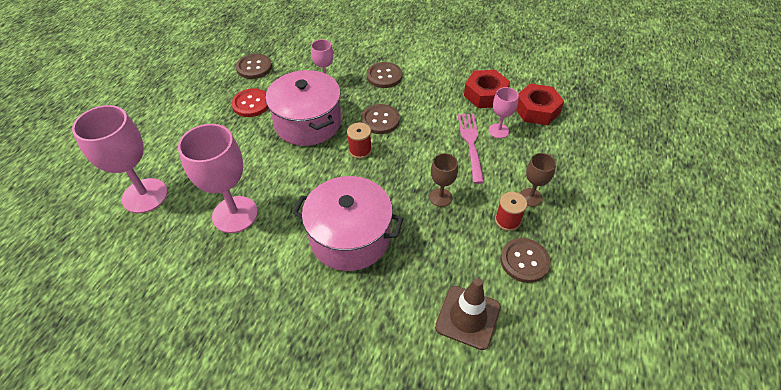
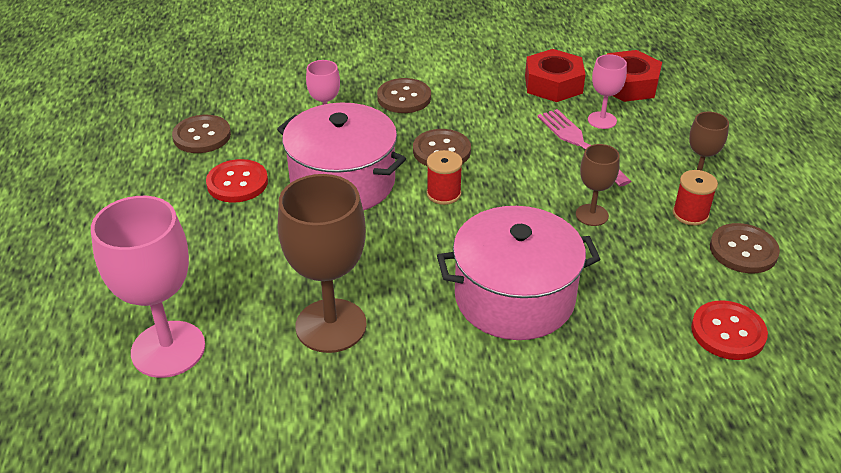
camera: 25 degrees left, 10 degrees down
pink goblet [178,124,258,233] -> brown goblet [278,174,367,353]
brown traffic cone [435,278,501,350] -> red button [691,300,768,360]

